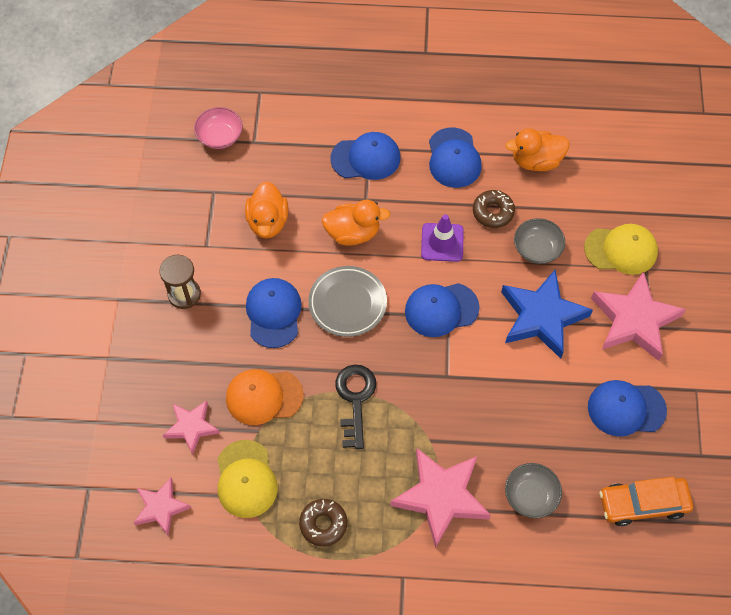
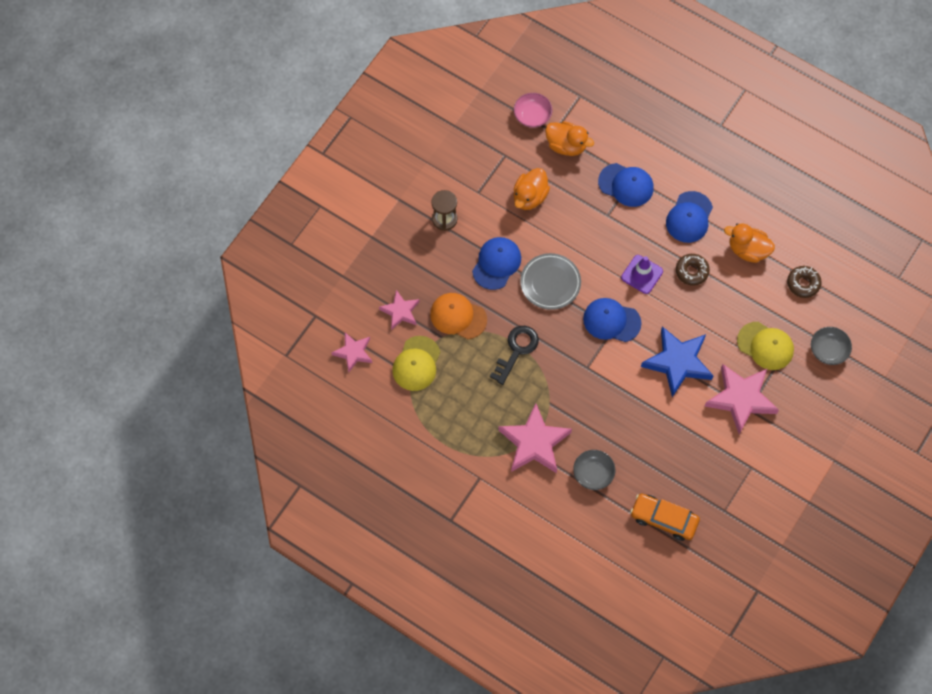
camera: 30 degrees right, 5 degrees up
brown donut [299,499,347,547] -> brown donut moved to [787,266,822,298]
orange duck [322,200,390,246] -> orange duck moved to [545,121,594,156]
grey bowl [514,218,565,264] -> grey bowl moved to [811,327,852,365]
blue cap [588,380,667,437] -> none

